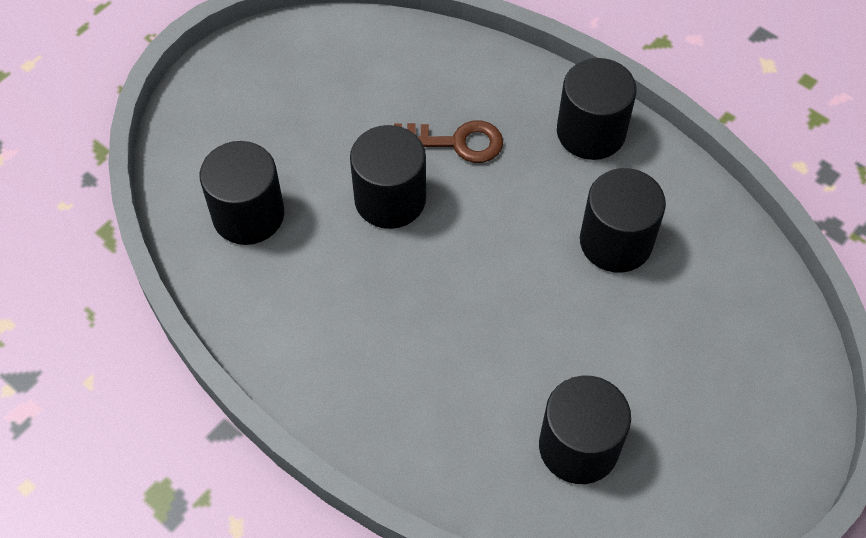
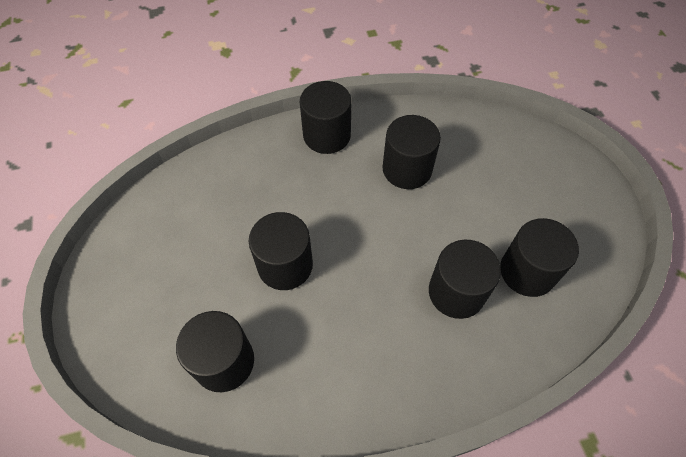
camera: 55 degrees left, 0 degrees up
brown key [394,121,503,163] -> none
none -> black cylinder [429,239,501,319]

